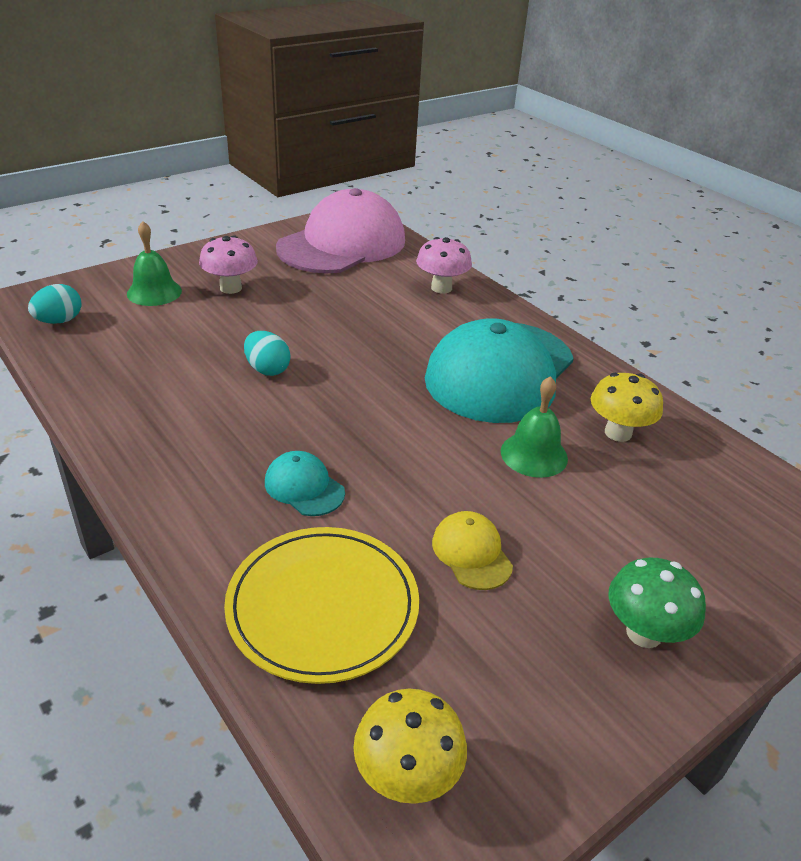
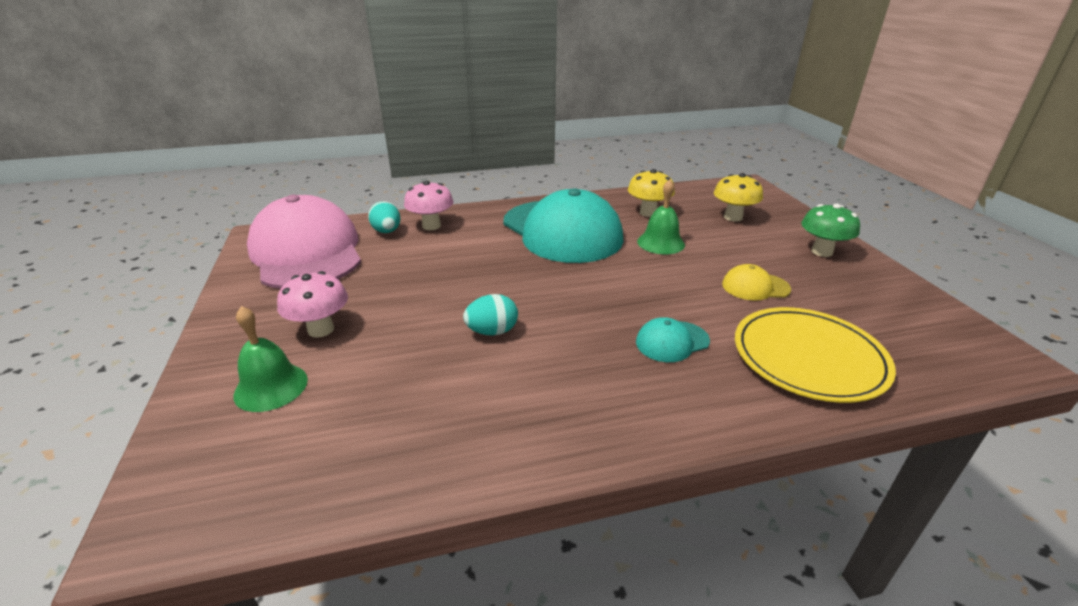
camera: 65 degrees left, 5 degrees down
turquoise egg [28,284,82,324] -> turquoise egg moved to [368,201,400,233]
yellow mushroom [353,689,467,804] -> yellow mushroom moved to [714,173,763,222]

